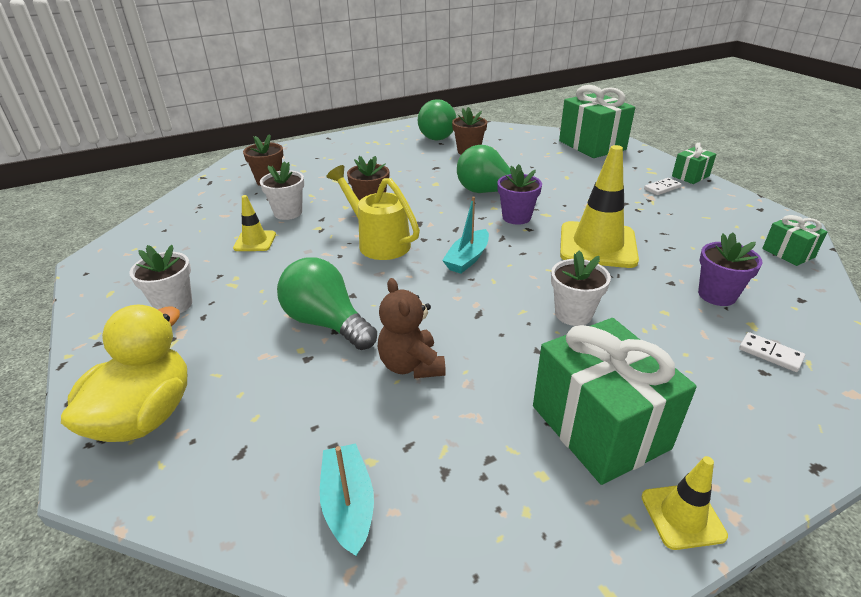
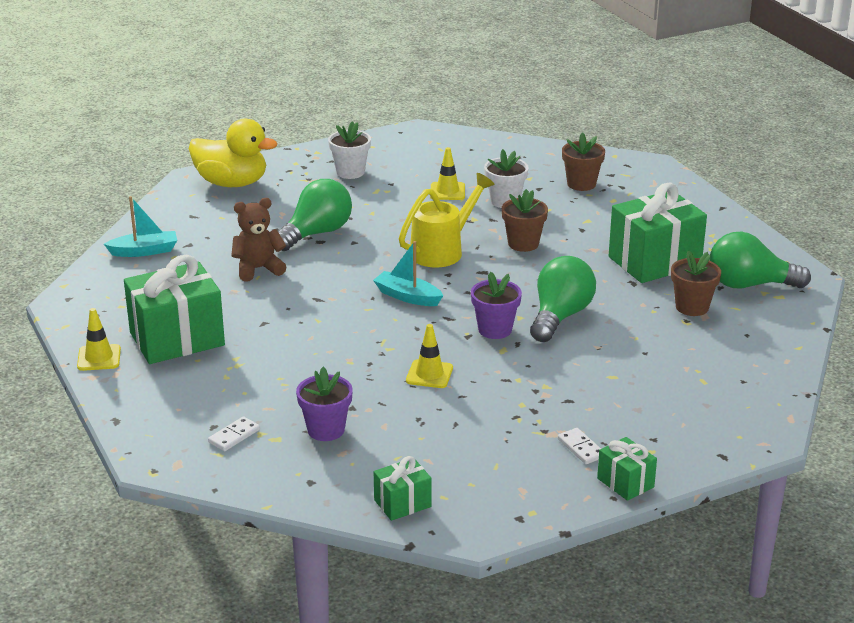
camera: 90 degrees right, 5 degrees down
white flower pot [551,250,611,326] -> none
green gift [559,85,635,158] -> green gift moved to [609,183,707,283]
yellow traffic cone [560,145,639,268] -> yellow traffic cone [406,324,453,388], size x0.50

